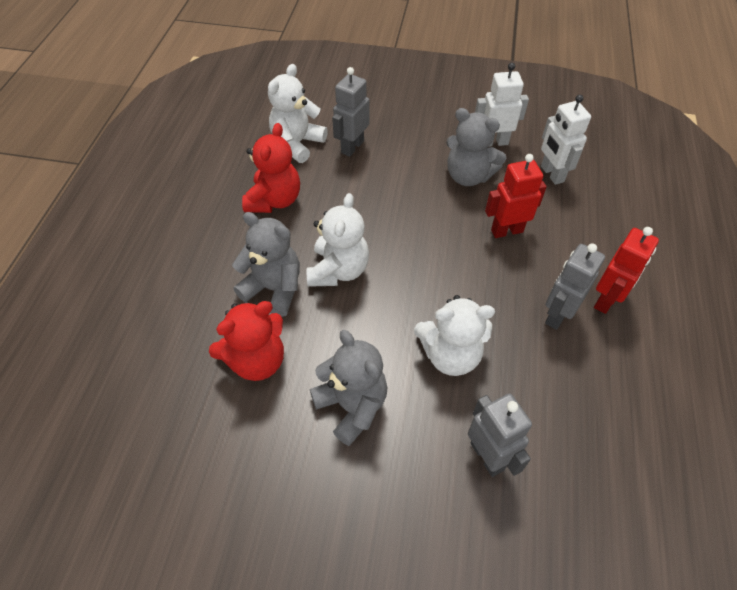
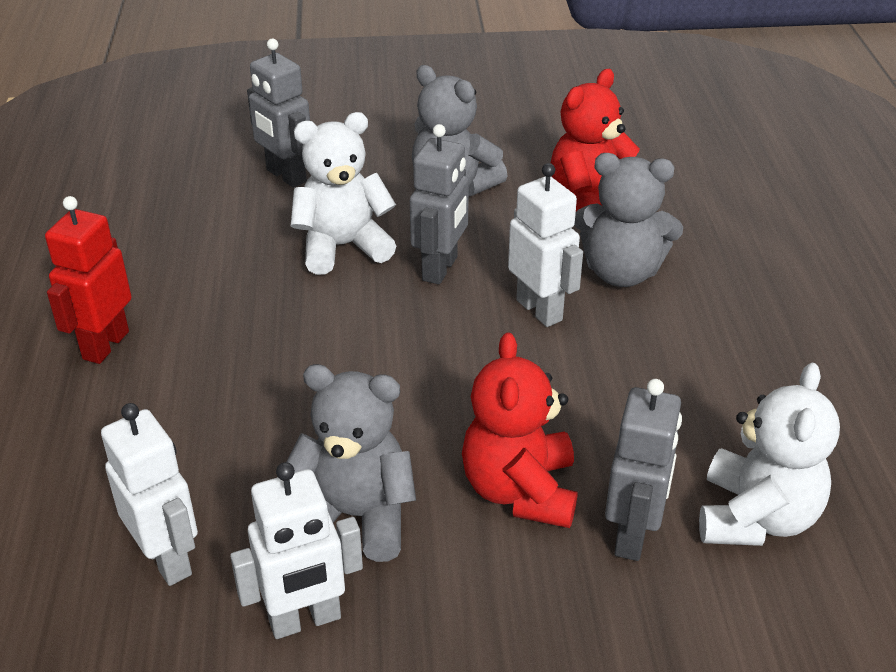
camera: 165 degrees right, 15 degrees down
red teddy bear [242,123,300,213] -> red teddy bear moved to [462,332,577,528]
white teddy bear [307,193,369,287] -> white robot [508,163,583,327]
red robot [485,154,547,238] -> none
grey robot [545,243,605,330] -> grey robot moved to [410,124,469,285]

